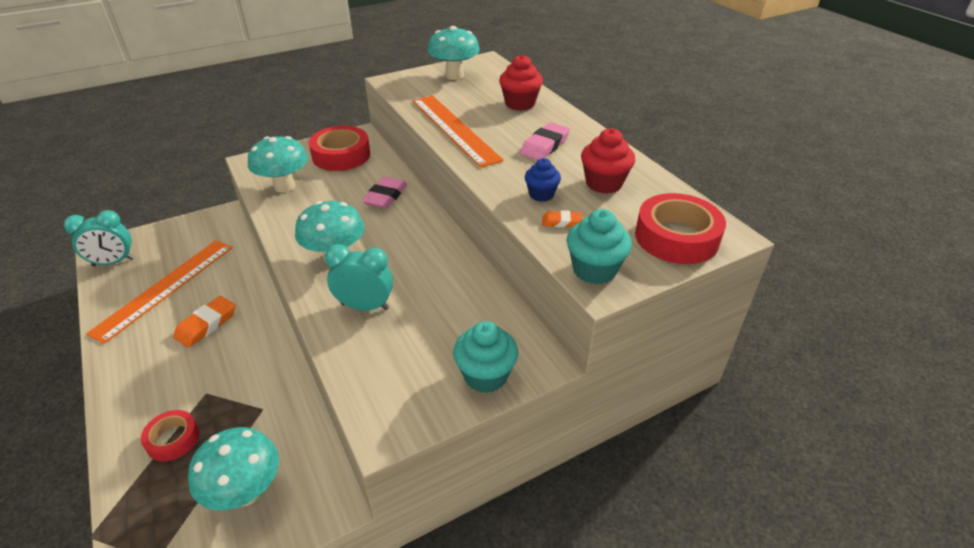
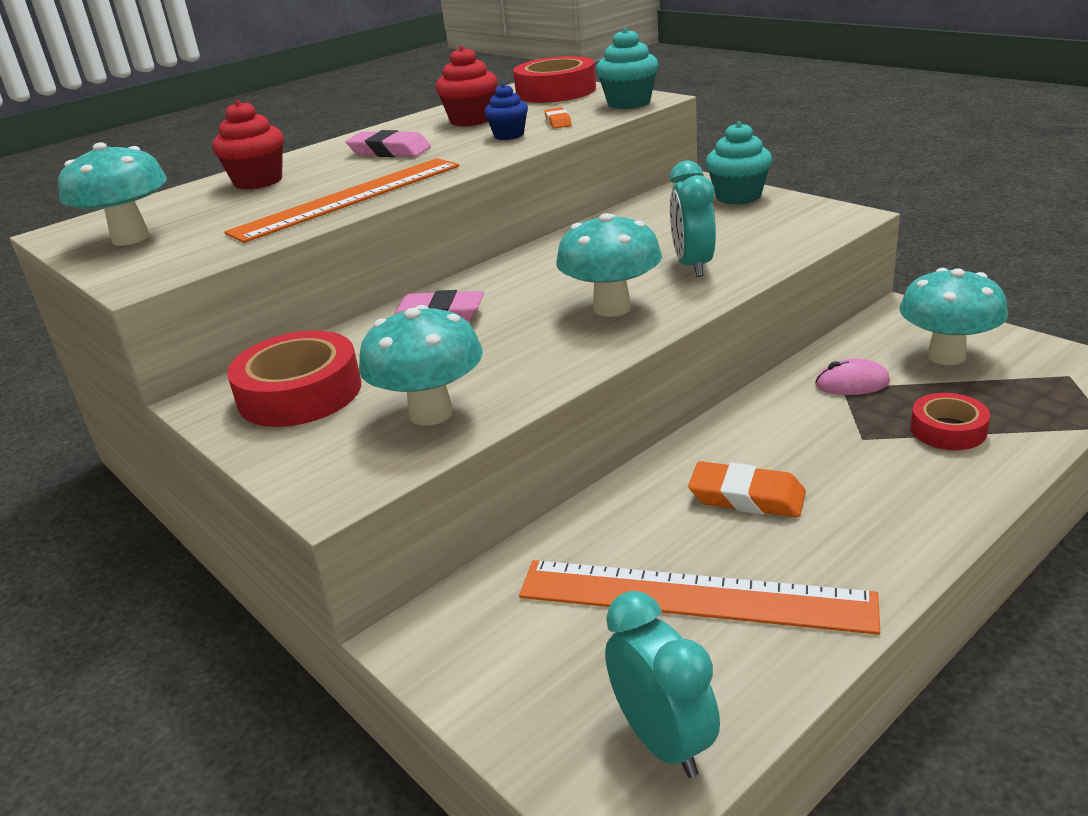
camera: 100 degrees left, 10 degrees down
none -> pink mouse [815,358,890,395]

